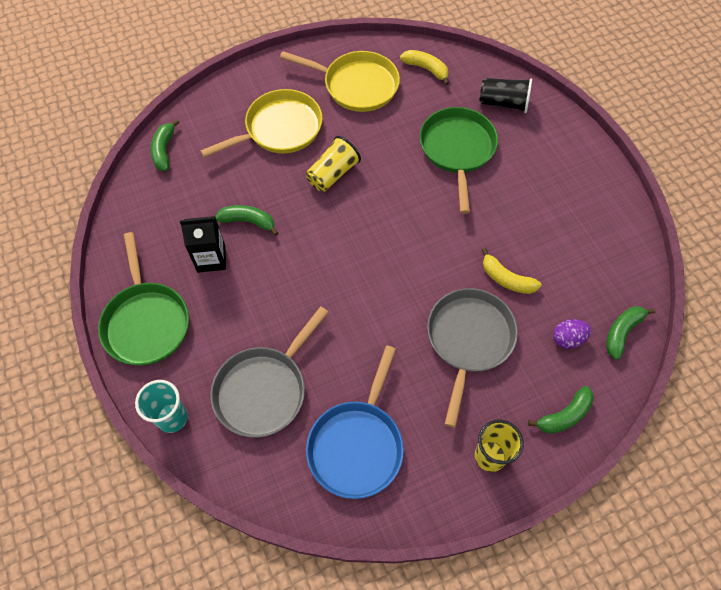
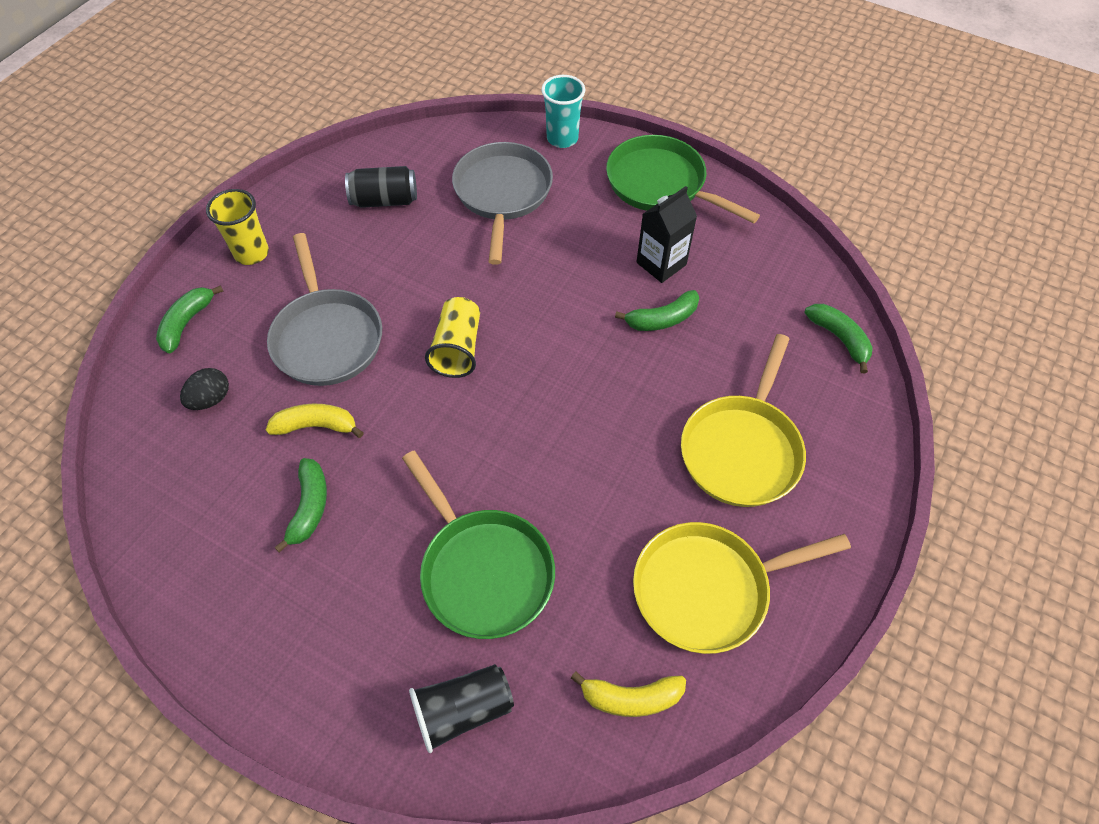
camera: 145 degrees right, 5 degrees down
yellow cup [306,136,361,192] -> yellow cup moved to [425,297,480,378]
blue pan [306,345,404,499] -> black can [345,166,417,208]
purple egg [553,319,591,349] -> black egg [180,368,229,410]
green banana [606,306,655,360] -> green banana moved to [274,458,327,553]

